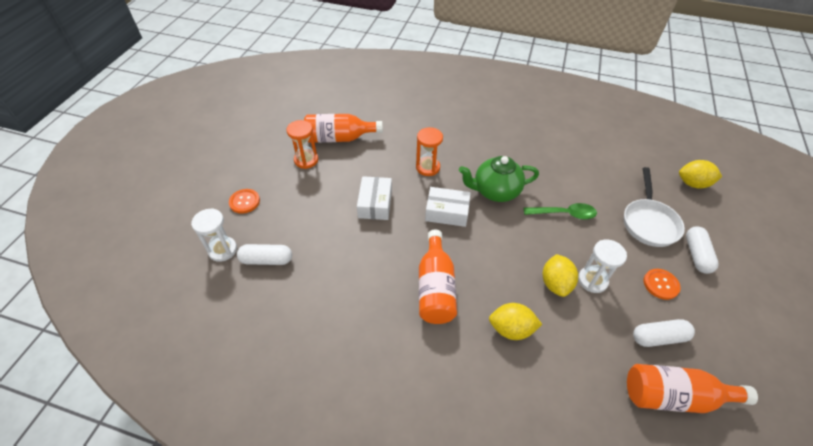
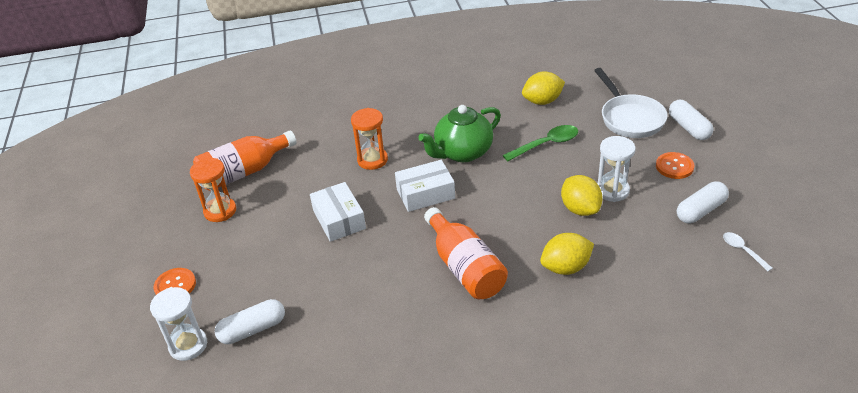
camera: 25 degrees left, 10 degrees down
orange bottle [627,364,758,413] -> white spoon [723,232,773,271]
yellow lemon [679,160,722,189] -> yellow lemon moved to [522,71,565,105]

